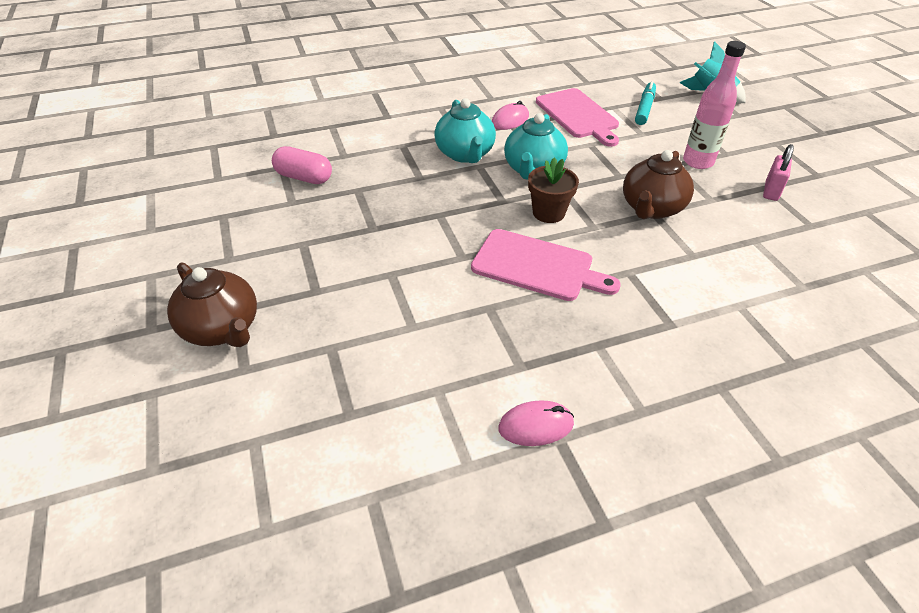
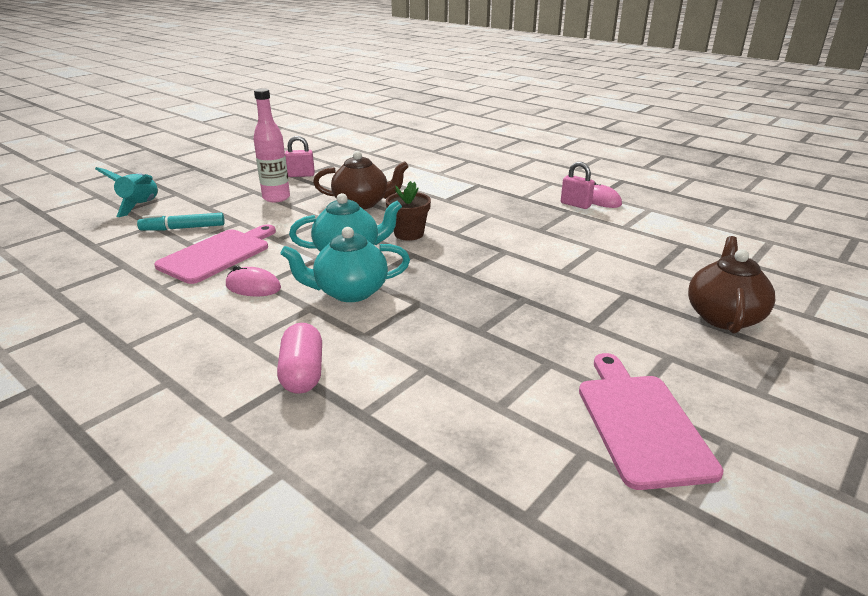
camera: 120 degrees left, 15 degrees down
pink capsule [272,146,332,184] -> pink capsule moved to [277,323,322,394]
turquoise teapot [434,98,496,163] -> turquoise teapot turned 150 degrees counterclockwise [280,227,410,302]
pink cutting board [471,229,621,301] -> pink cutting board moved to [579,353,724,490]
none -> pink padlock [561,162,595,209]

